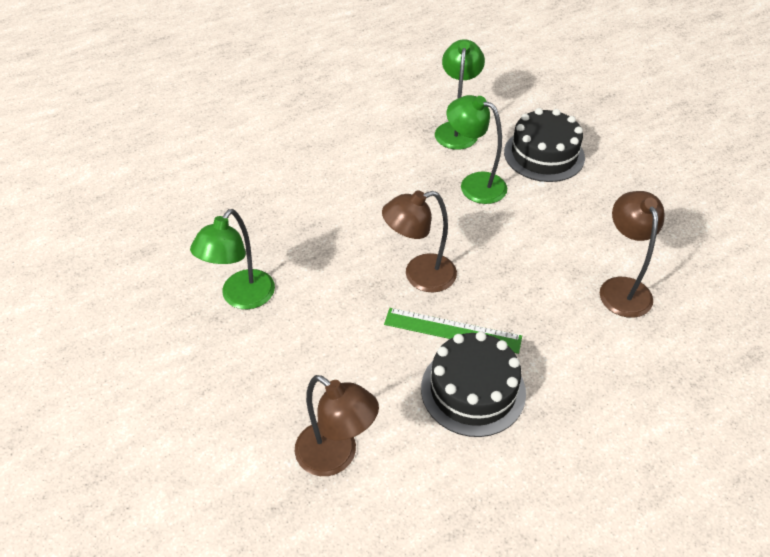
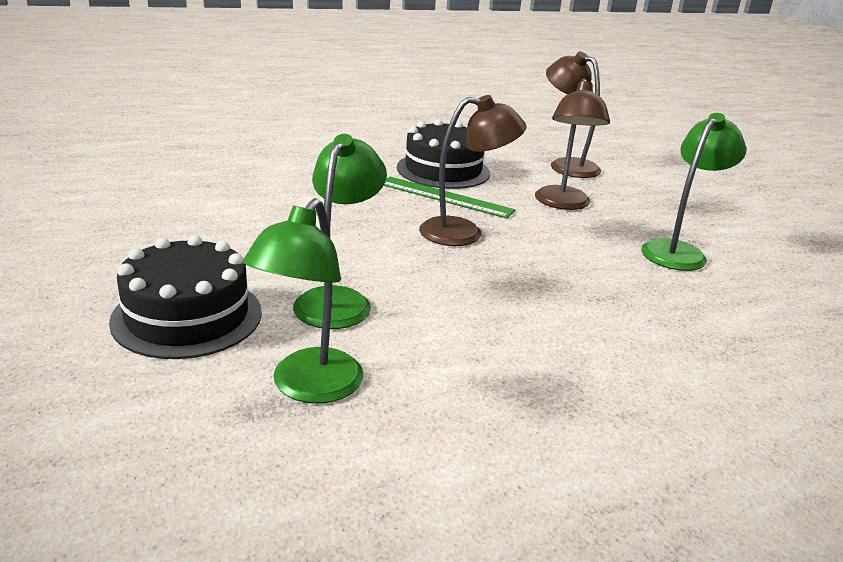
camera: 170 degrees left, 20 degrees down
green lamp [447,95,507,204] -> green lamp turned 120 degrees counterclockwise [293,134,387,329]
brown lamp [600,191,664,318] -> brown lamp moved to [535,79,610,210]

